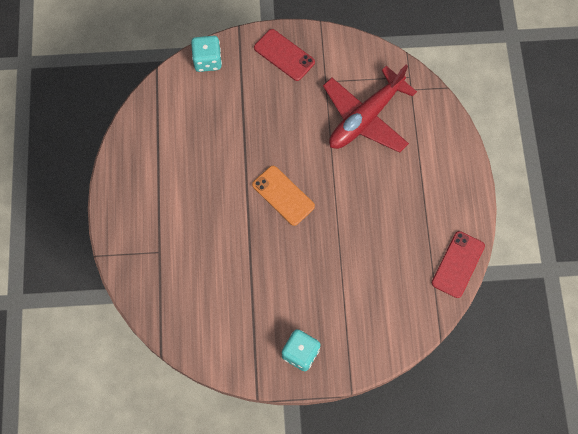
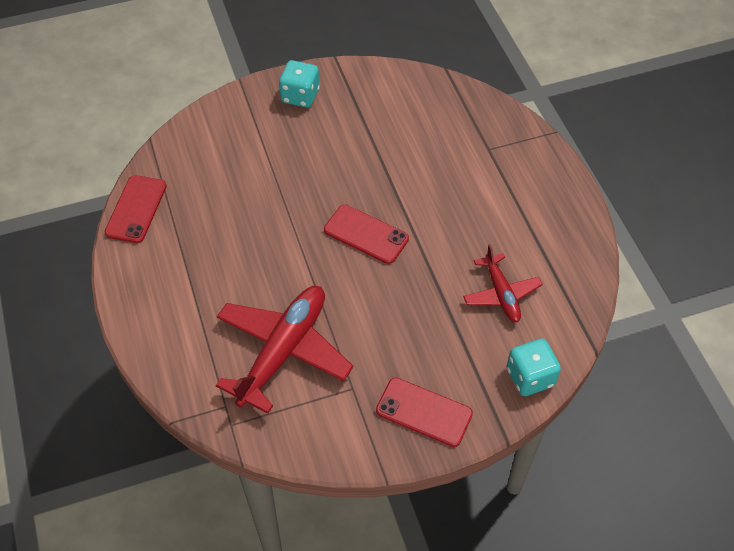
camera: 165 degrees right, 15 degrees down
orange phone [252,166,315,226] -> red phone [324,204,409,264]
none -> red plane [463,244,543,322]

